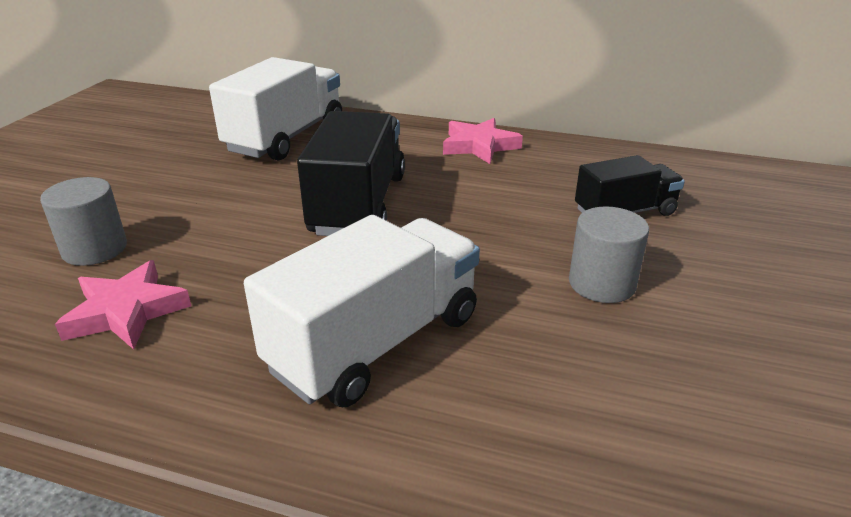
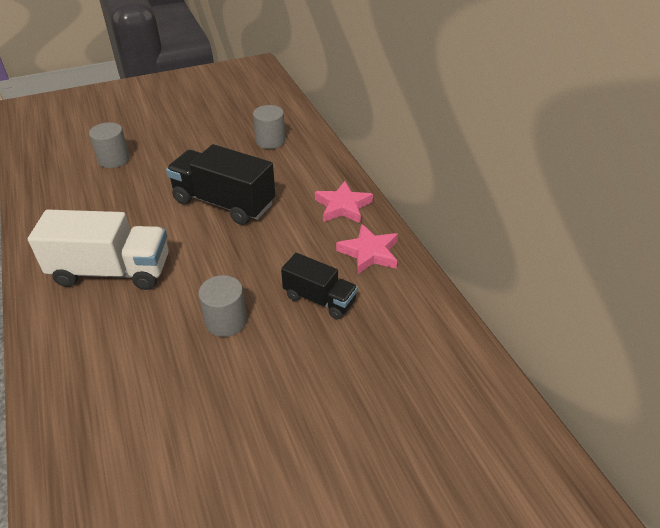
camera: 50 degrees right, 10 degrees up
pink star [55,260,191,349] -> pink star moved to [336,224,398,275]
white truck [209,57,342,161] -> grey cylinder [253,105,285,149]
black truck [297,111,405,236] -> black truck turned 120 degrees counterclockwise [166,144,275,225]

